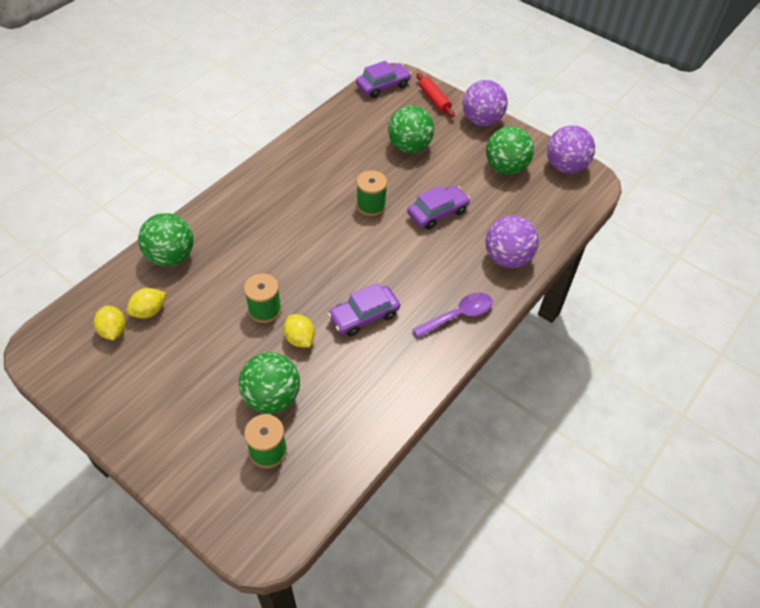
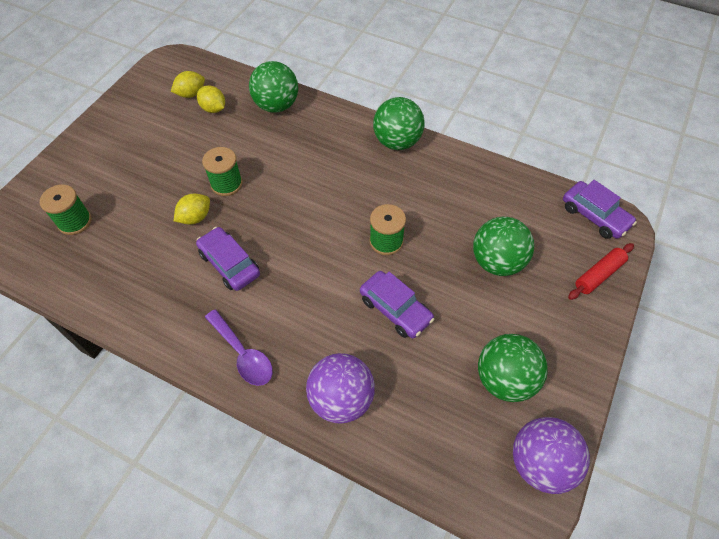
camera: 80 degrees right, 5 degrees up
green ball [239,352,300,413] -> green ball moved to [373,97,425,150]
purple ball [462,80,508,126] -> none

